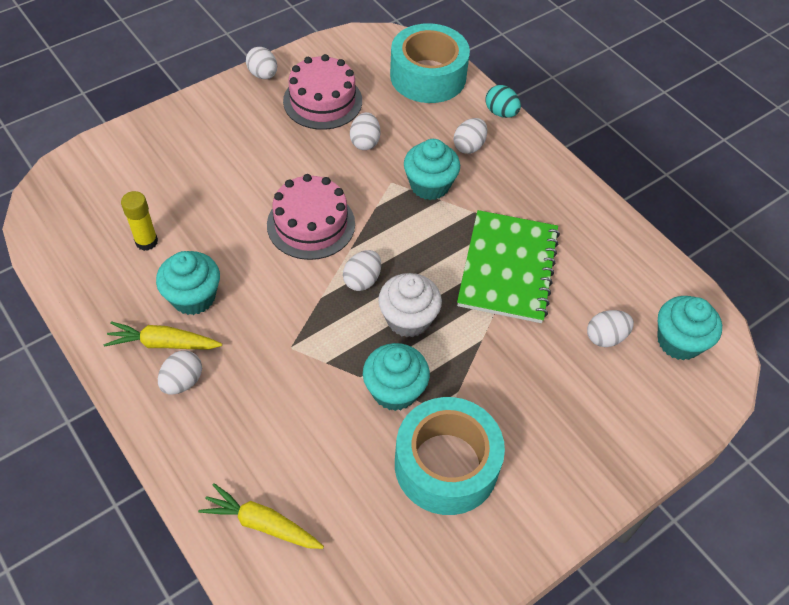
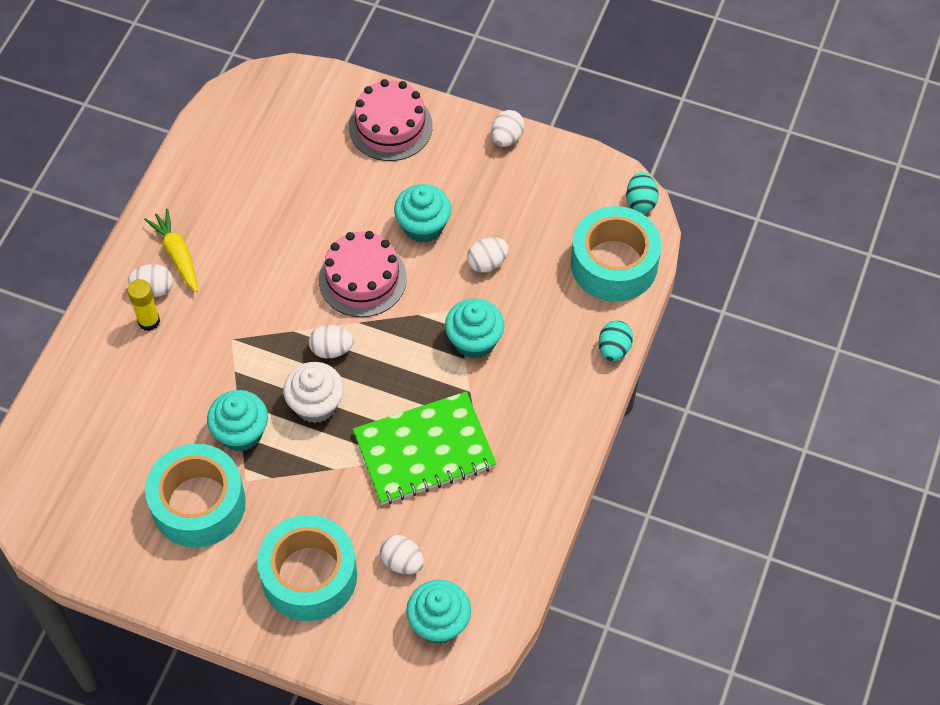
camera: 60 degrees right, 5 degrees up
yellow glue stick [121,191,158,251] -> yellow glue stick moved to [127,279,160,331]
turquoise cupcake [156,251,220,315] -> turquoise cupcake moved to [394,184,451,243]
yellow carrot [198,483,324,549] -> none
pink cake [283,54,362,130] -> pink cake moved to [349,79,432,161]
white egg [453,118,487,154] -> none
none -> turquoise tape [257,515,357,621]
none -> turquoise egg [626,172,658,213]

